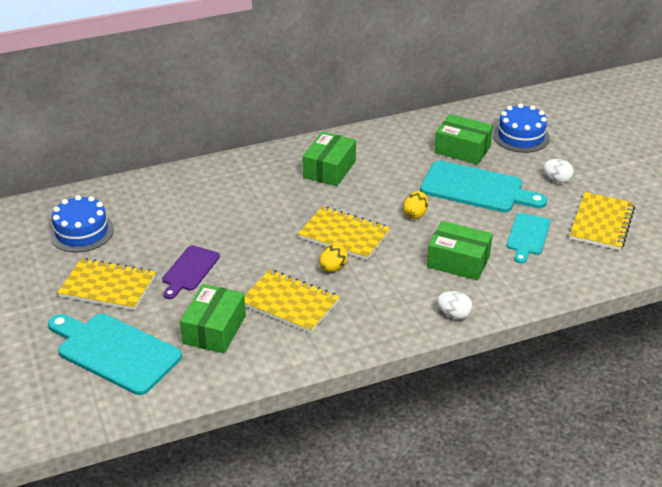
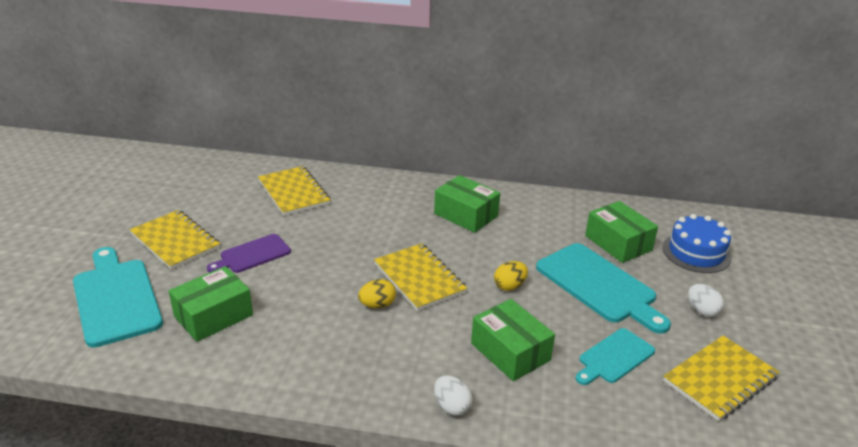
camera: 30 degrees right, 5 degrees down
blue cake [49,195,114,252] -> none
yellow notebook [244,269,340,333] -> yellow notebook moved to [258,166,331,216]
green box [302,132,356,186] -> green box turned 75 degrees clockwise [434,175,500,233]

